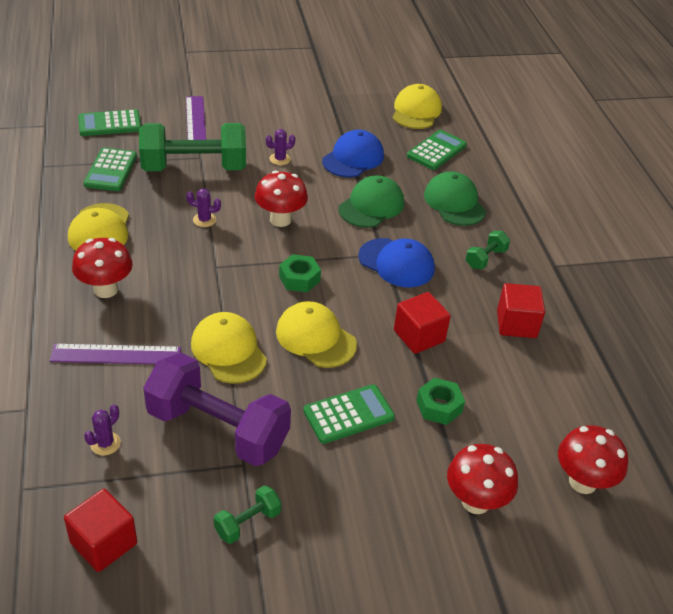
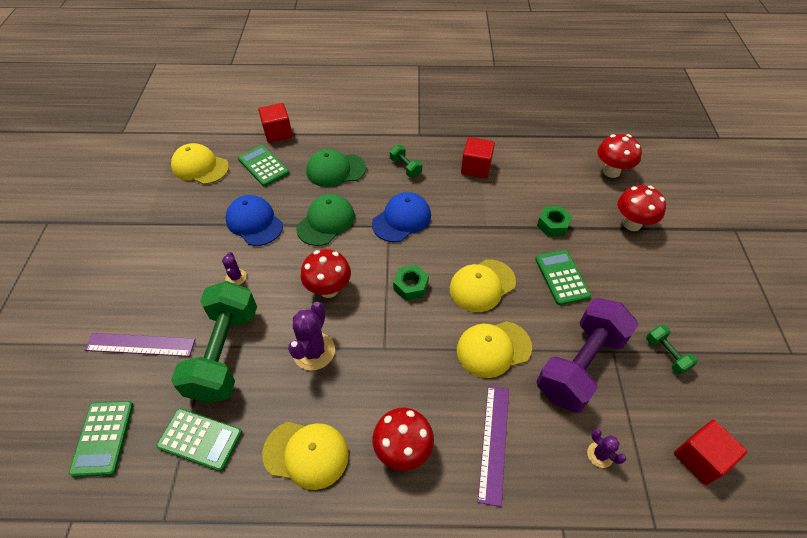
camera: 75 degrees left, 10 degrees up
purple cactus [186,188,221,227] -> purple cactus [288,302,335,371], size x1.85
green cap [339,175,404,228] -> green cap turned 75 degrees clockwise [296,194,355,246]
red cube [394,292,451,354] -> red cube moved to [258,103,293,143]

